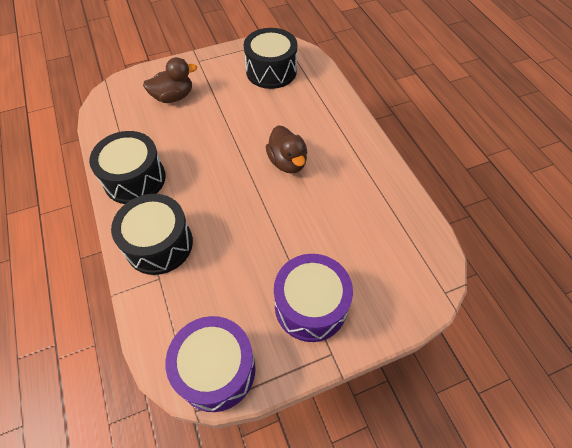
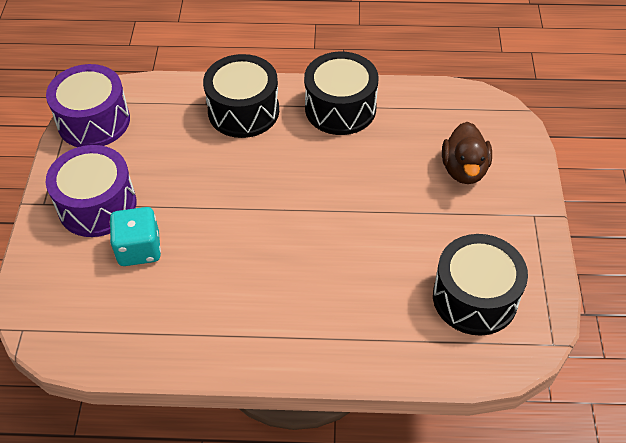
camera: 115 degrees right, 5 degrees down
brown duck [266,125,307,174] -> none
none -> turquoise dice [109,207,161,266]

